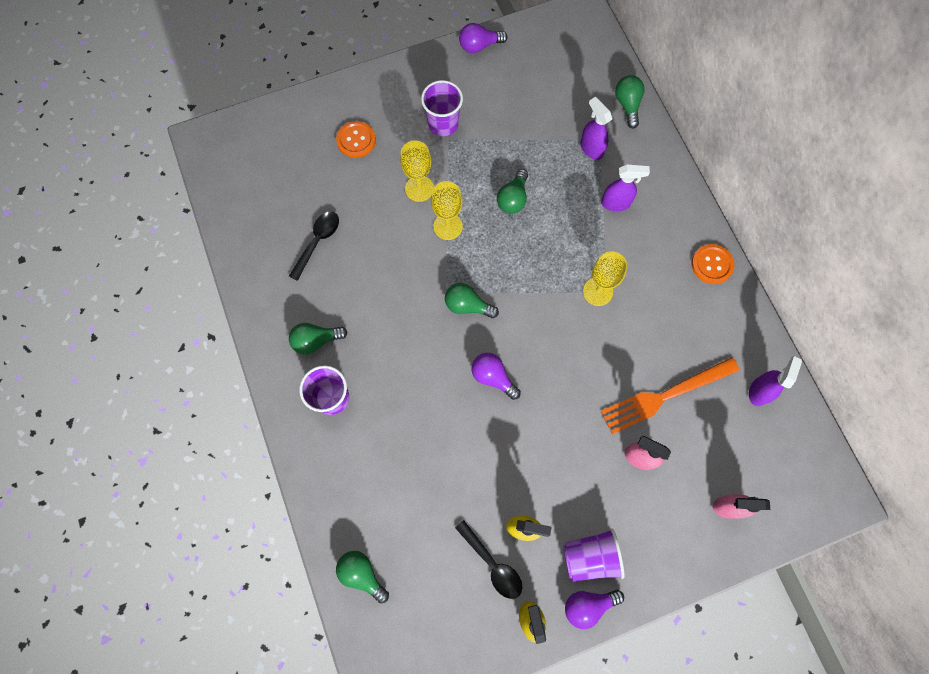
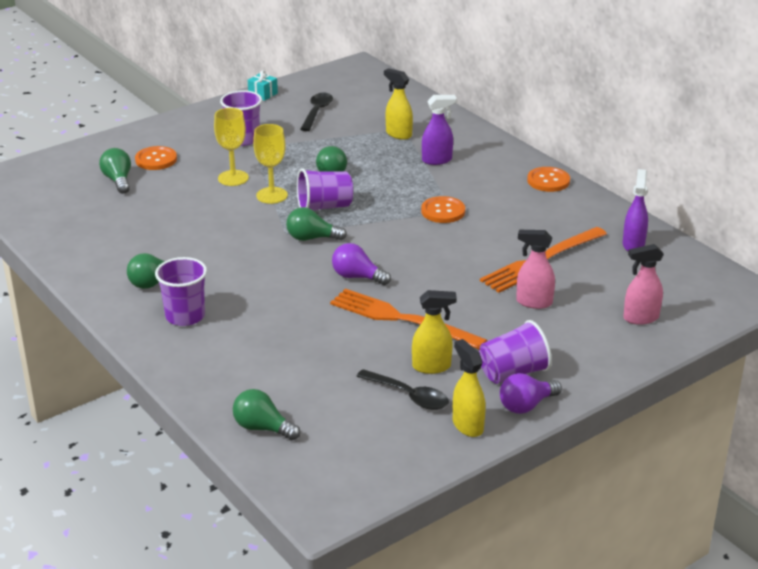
camera: 15 degrees left, 40 degrees down
black spoon [289,211,339,281] -> black spoon moved to [300,93,333,131]
purple light bulb [459,23,508,53] -> turquoise gift [248,70,278,101]
purple spray bottle [580,97,612,160] -> yellow spray bottle [384,68,413,140]
yellow goblet [583,252,627,306] -> orange button [421,196,465,223]
green light bulb [615,75,645,129] -> green light bulb moved to [99,148,131,194]
none -> purple cup [297,168,353,211]
none -> orange fork [330,288,487,350]

